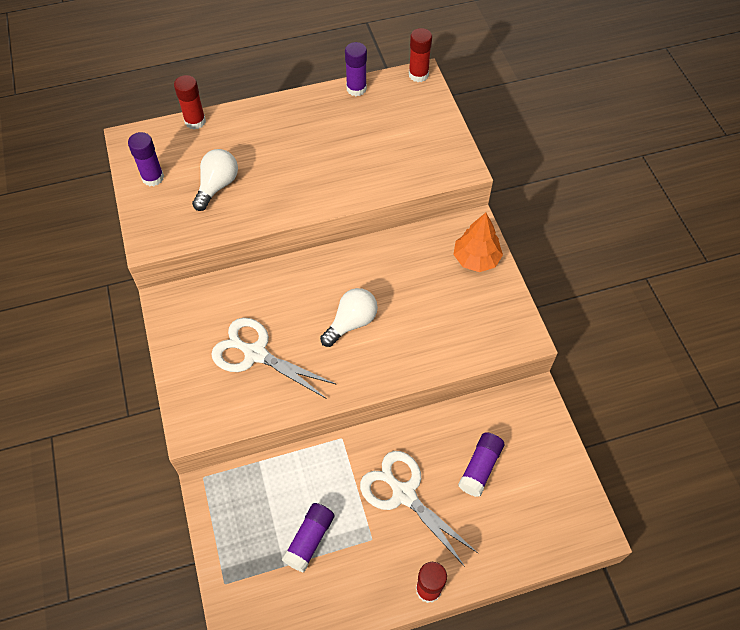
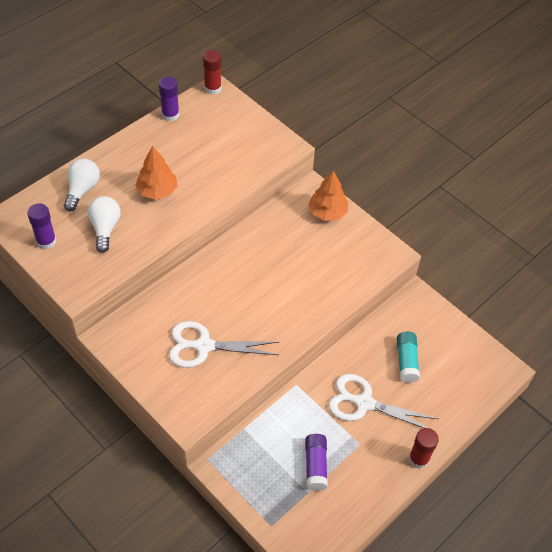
camera: 30 degrees left, 5 degrees down
red glue stick [174,75,206,129] -> none
white light bulb [320,288,378,347] -> white light bulb moved to [64,158,100,211]
purple glue stick [458,432,504,497] -> turquoise glue stick [397,332,420,383]
none -> orange tree [135,146,177,200]

